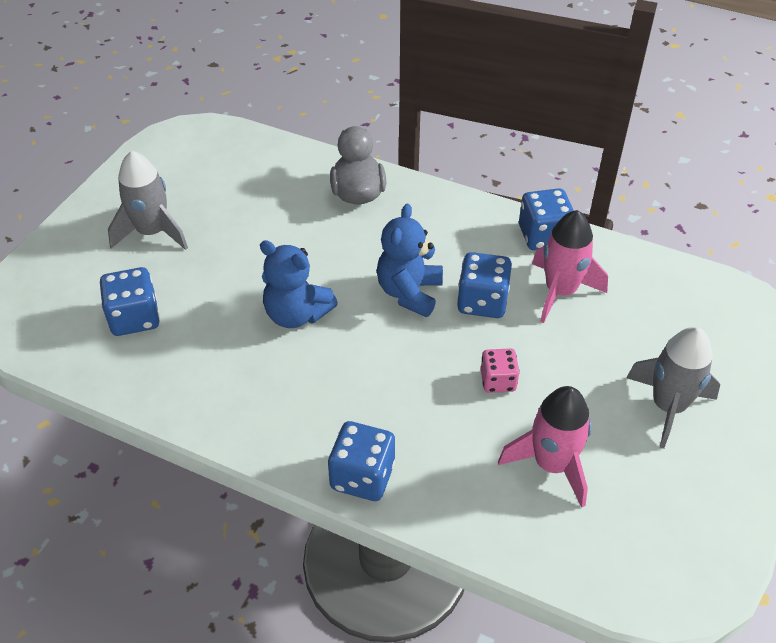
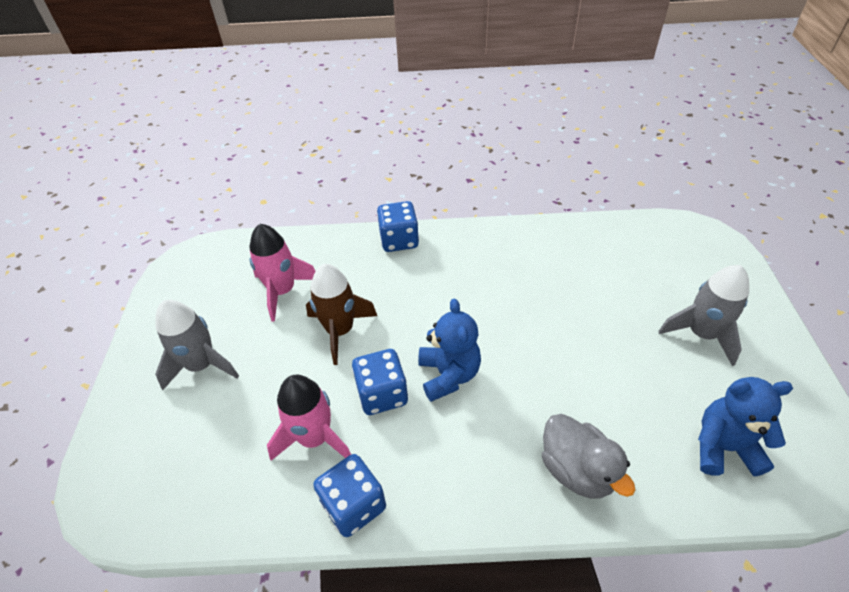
camera: 155 degrees right, 0 degrees up
blue dice [100,267,160,336] -> none
blue teddy bear [260,240,338,328] -> blue teddy bear moved to [698,377,793,476]
pink dice [481,349,520,393] -> brown rocket [306,264,377,365]

